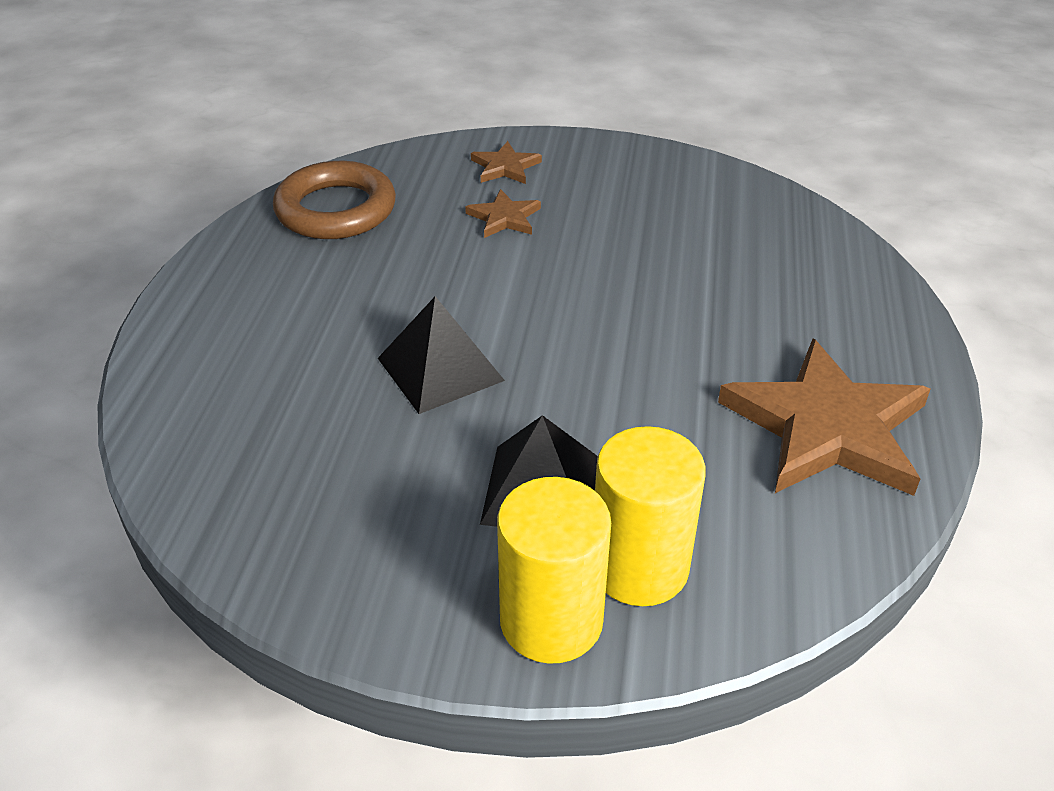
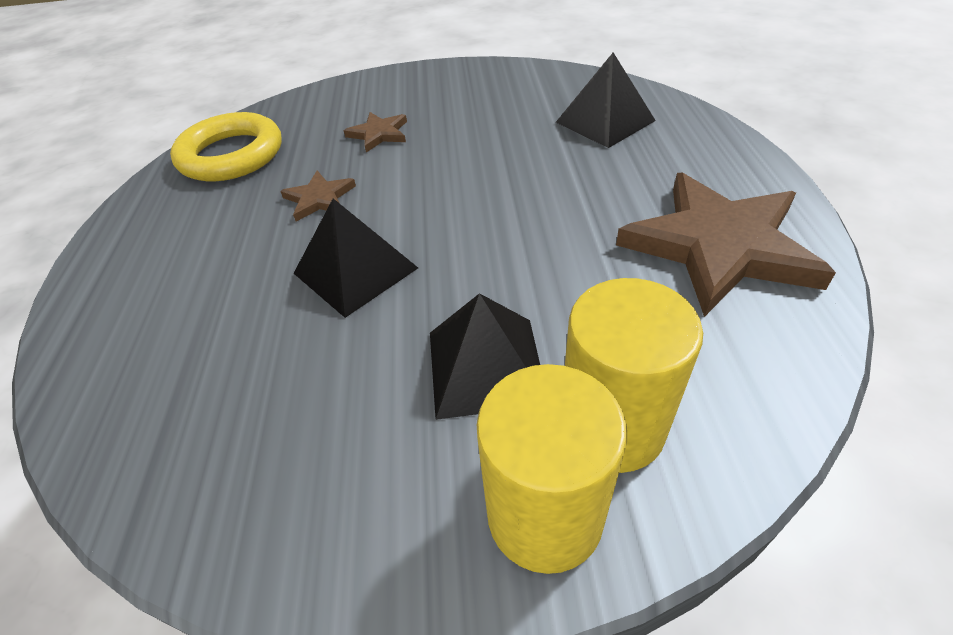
camera: 10 degrees left, 5 degrees up
brown ring [273,161,396,239] -> yellow ring [170,112,282,181]
brown star [471,141,542,184] -> brown star moved to [280,171,356,222]
none -> black pyramid [556,52,656,148]

